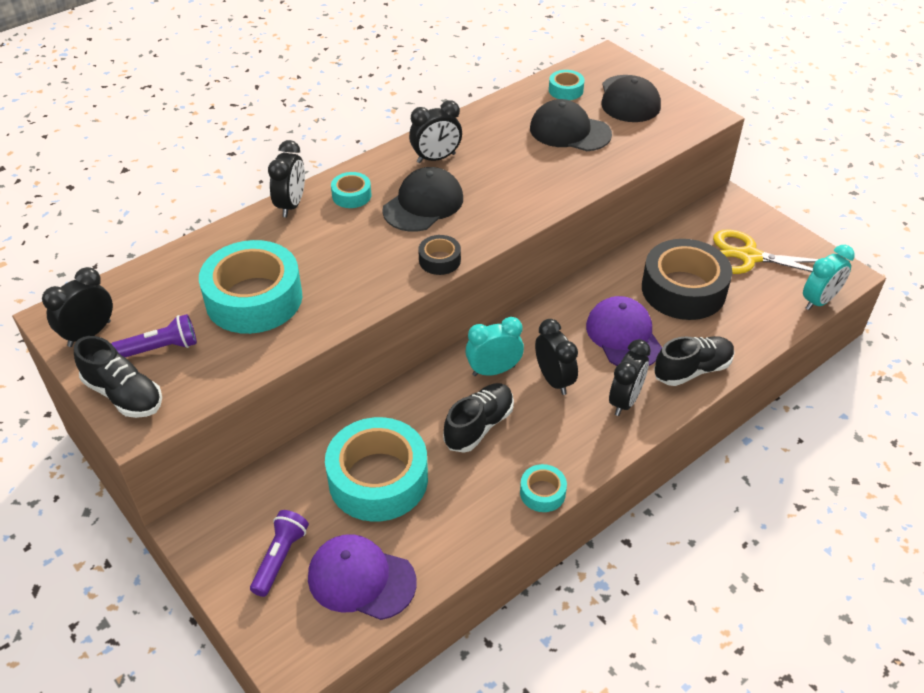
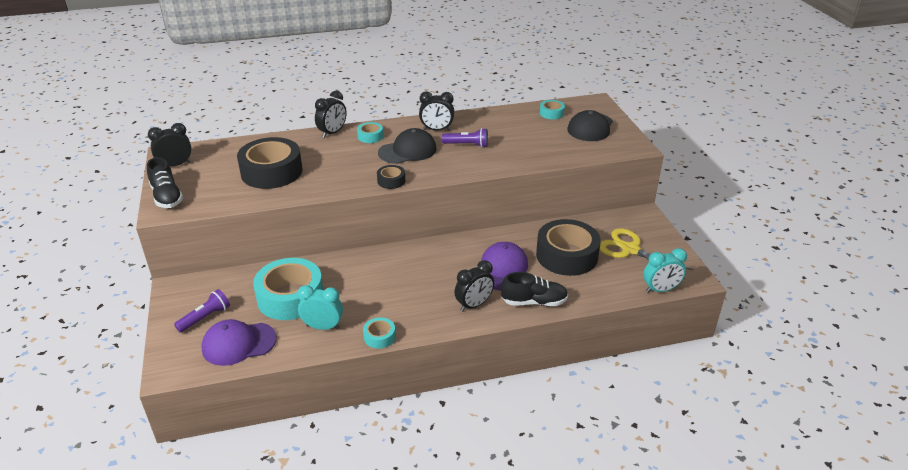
camera: 25 degrees right, 10 degrees down
purple flashlight [111,314,197,357] -> purple flashlight moved to [442,128,488,147]
turquoise tape [199,240,302,334] -> black tape [237,137,302,189]
purple cap [308,534,417,620] -> purple cap turned 60 degrees counterclockwise [201,319,277,366]
black shoe [443,383,514,453] -> none
turquoise clock [465,317,524,376] -> turquoise clock moved to [297,285,343,330]
black cap [530,99,612,151] -> none
black clock [535,319,578,395] -> none

